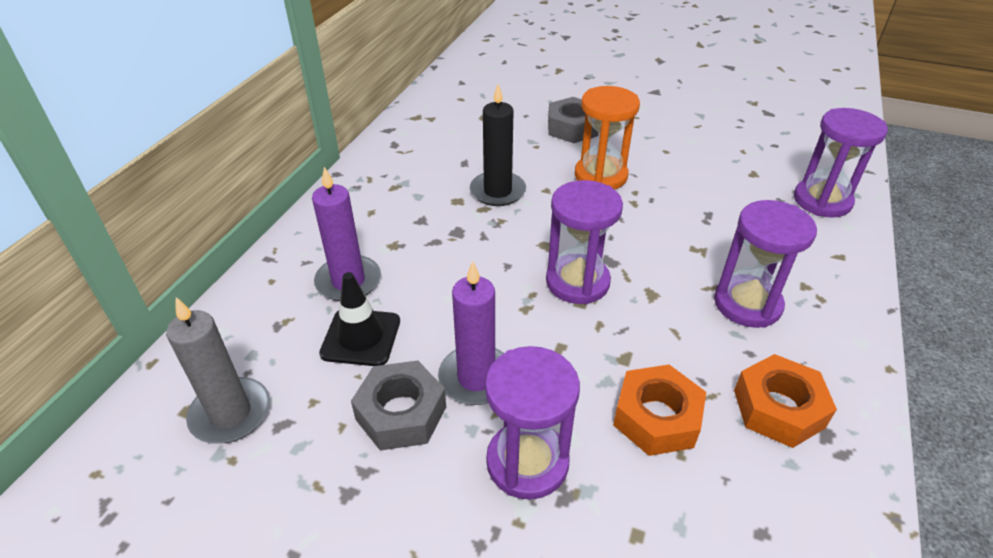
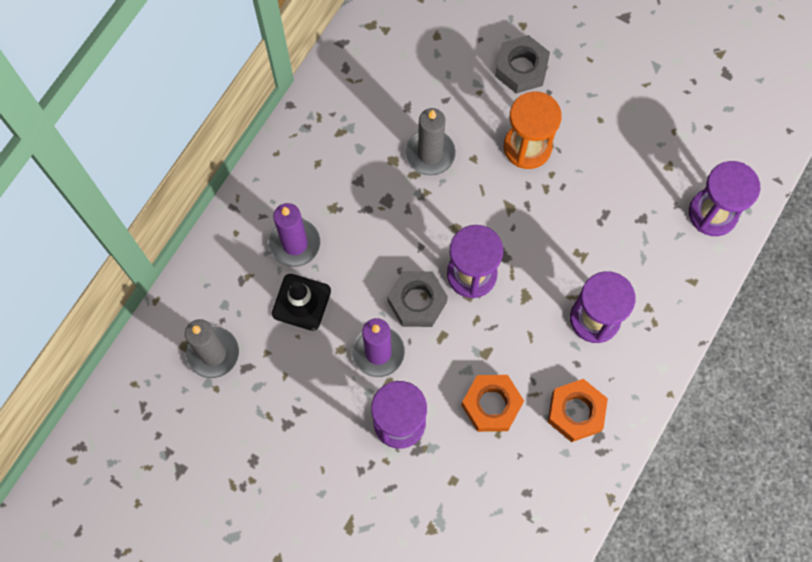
camera: 10 degrees right, 30 degrees up
grey nut [351,361,446,451] -> grey nut moved to [387,271,448,327]
black candle [470,84,526,206] -> grey candle [405,108,456,175]

